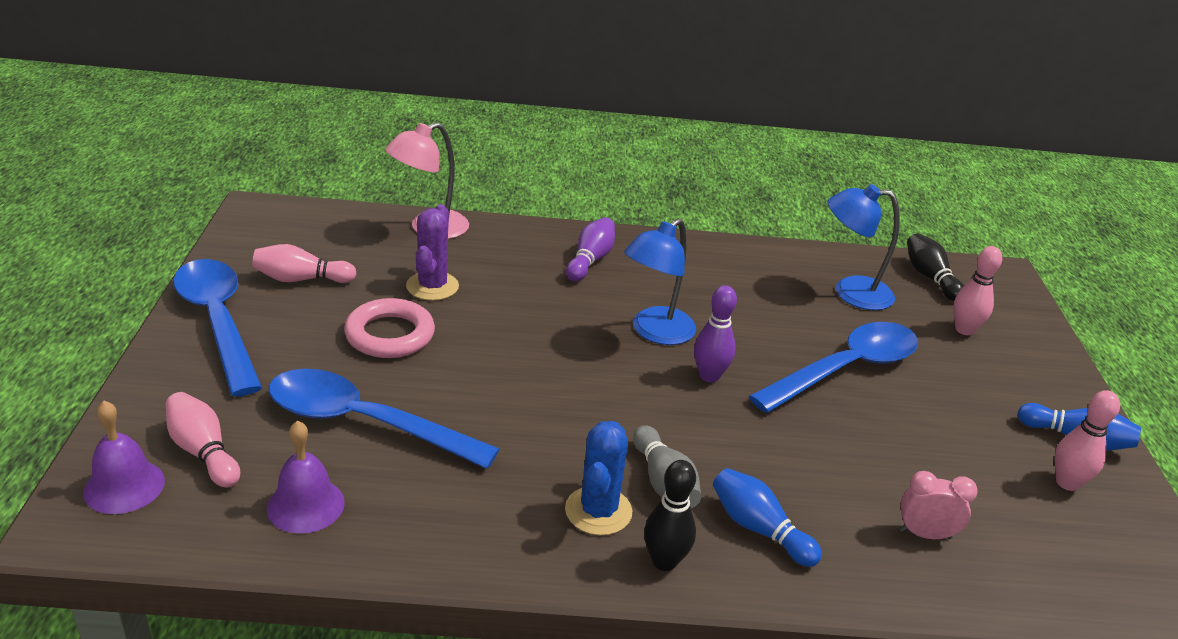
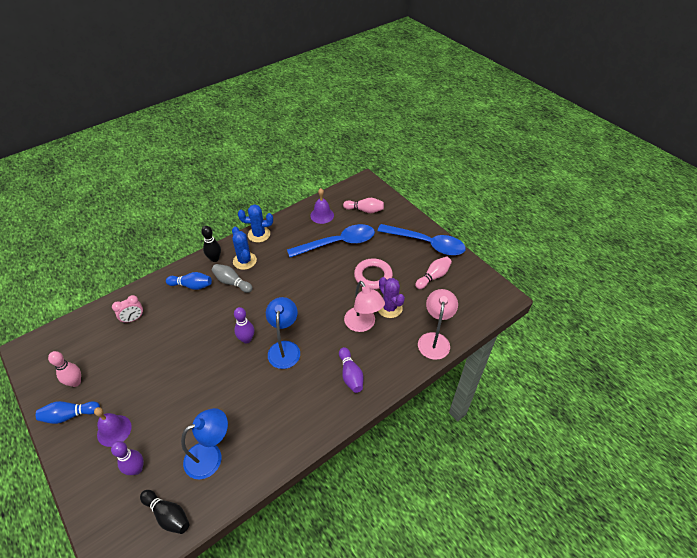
camera: 145 degrees right, 15 degrees up
purple bell [83,401,165,514] -> purple bell moved to [94,407,132,447]
blue spoon [749,322,918,413] -> none
pink bowling pin [953,246,1002,335] -> purple bowling pin [111,441,144,475]
none -> blue cactus [238,204,273,243]
none -> pink lamp [344,281,385,332]

